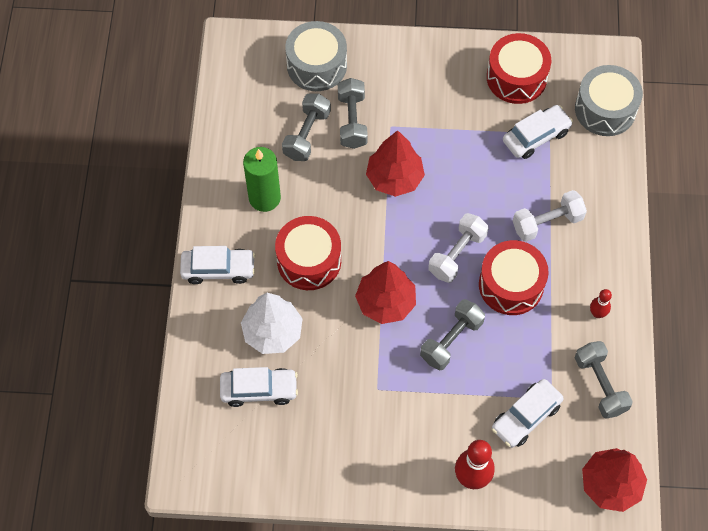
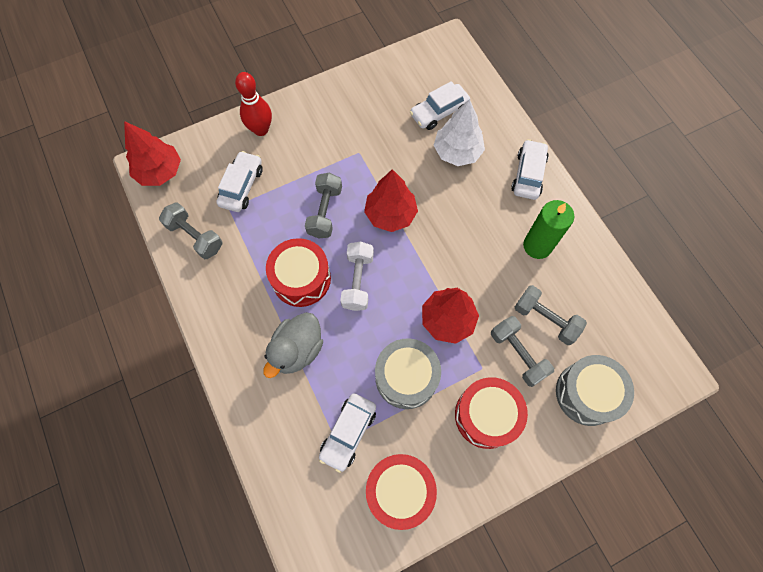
camera: 150 degrees right, 5 degrees up
white car [180,246,255,284] -> white car turned 135 degrees clockwise [511,139,549,200]
red drum [275,216,341,290] -> red drum moved to [455,377,528,449]
grey dumbbell [282,93,331,161] -> grey dumbbell turned 45 degrees counterclockwise [515,285,587,345]
white dumbbell [513,190,587,242] -> grey duck [263,312,323,378]
grey drum [575,65,643,136] -> grey drum moved to [375,338,441,409]
red bowling pin [590,289,612,318] -> none

